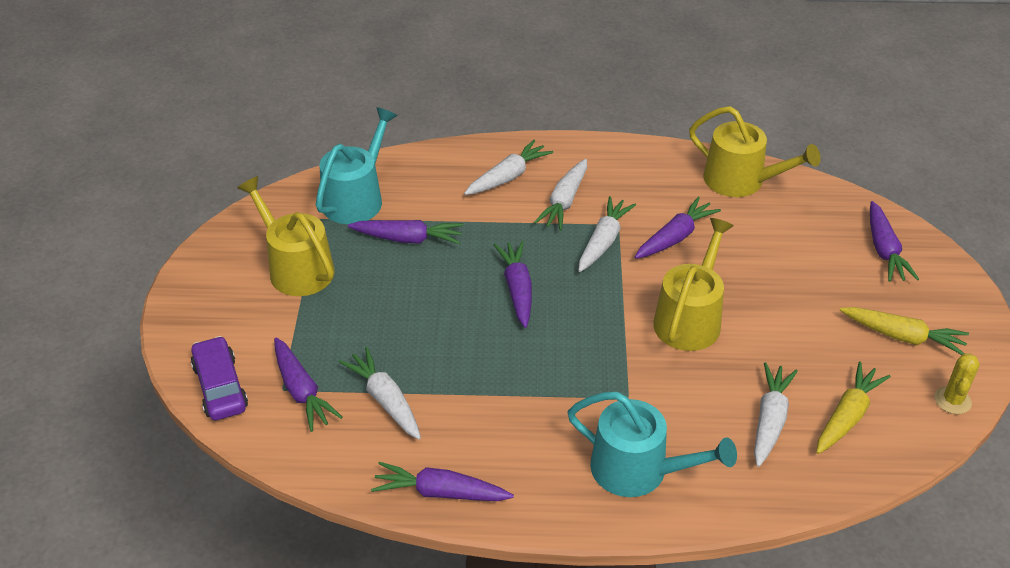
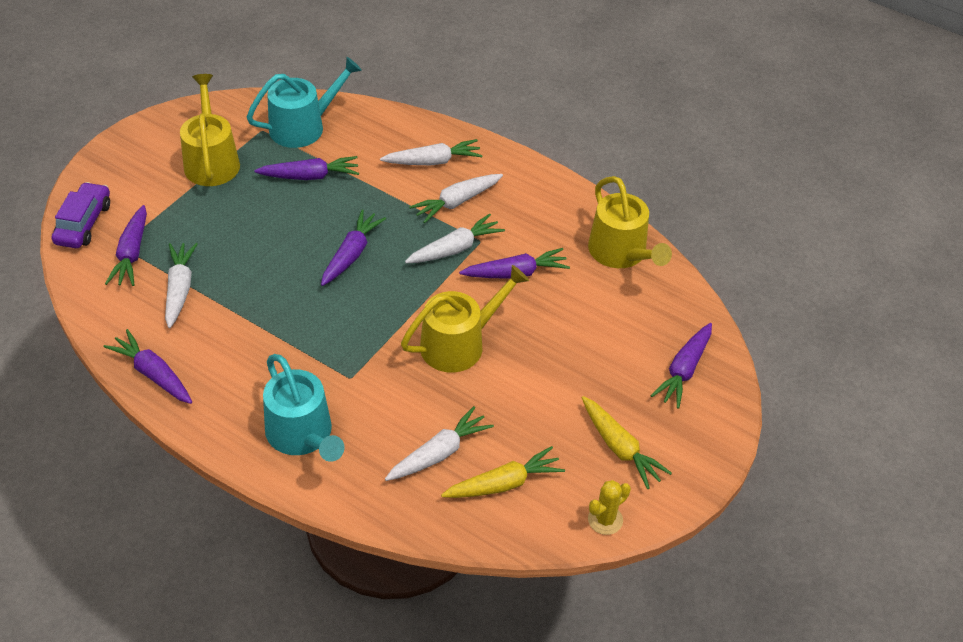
camera: 30 degrees right, 5 degrees up
purple carrot [348,220,463,244] -> purple carrot turned 45 degrees counterclockwise [254,156,359,180]

